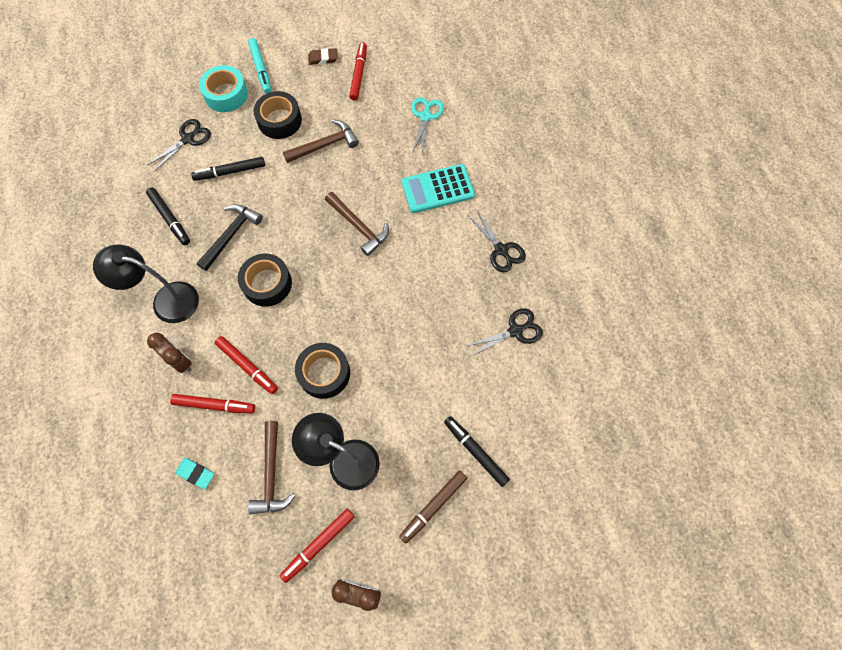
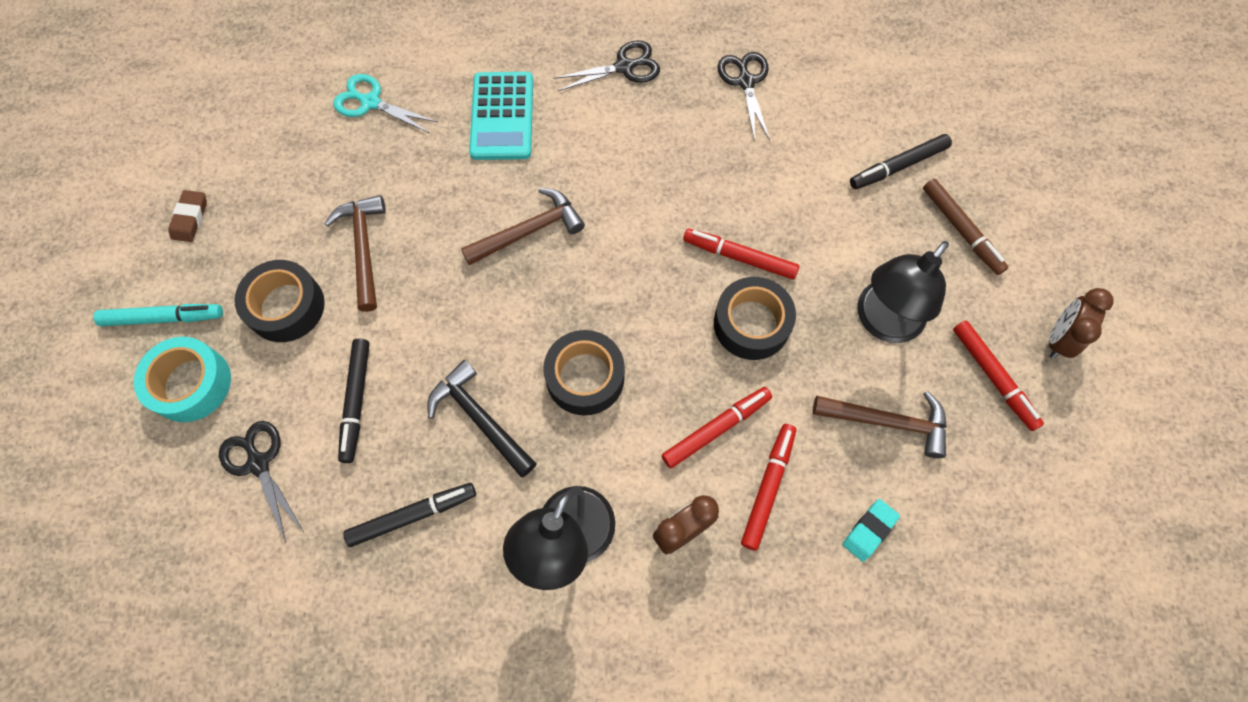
camera: 75 degrees left, 0 degrees up
red marker [349,42,367,101] -> red marker moved to [683,229,799,279]

